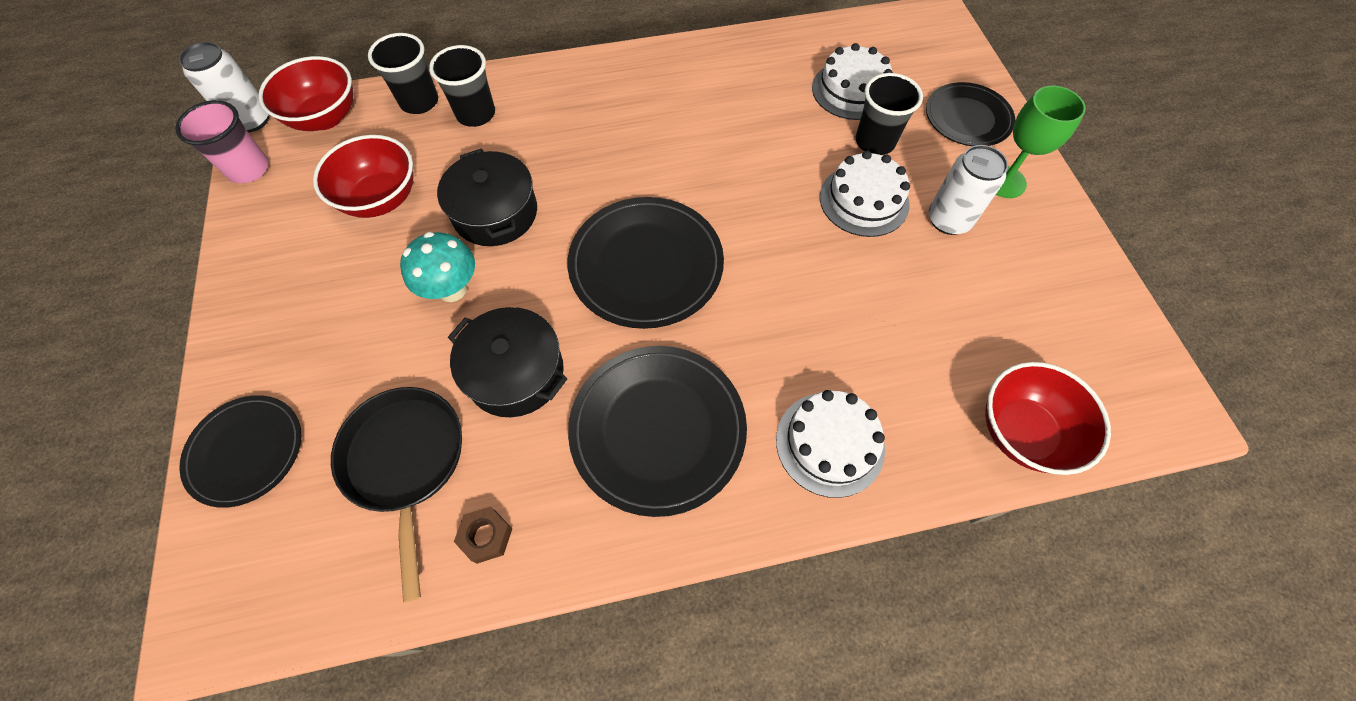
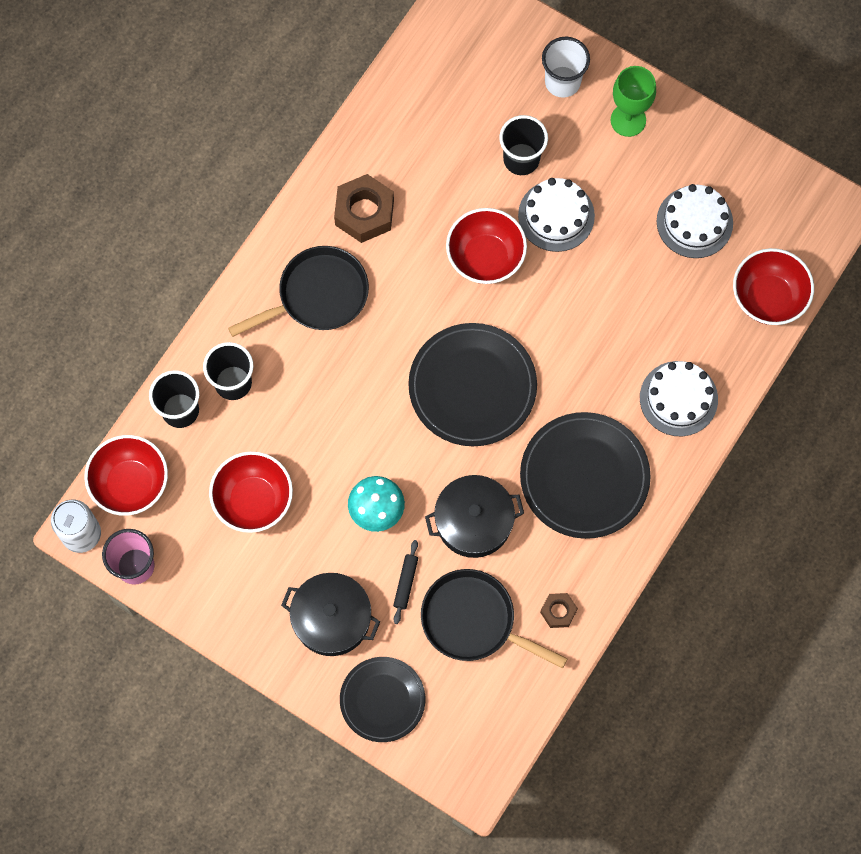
camera: 45 degrees left, 10 degrees up
black pot [437,149,537,246] -> black pot moved to [281,573,380,656]
white cake [812,43,893,120] -> white cake moved to [657,184,733,258]
black plate [926,82,1015,146] -> white cup [542,37,590,98]
white can [928,145,1008,235] -> none
none -> black pan [228,246,369,337]
none -> brown nut [334,174,394,243]
none -> black rolling pin [393,540,418,624]
none -> red bowl [446,208,527,284]

